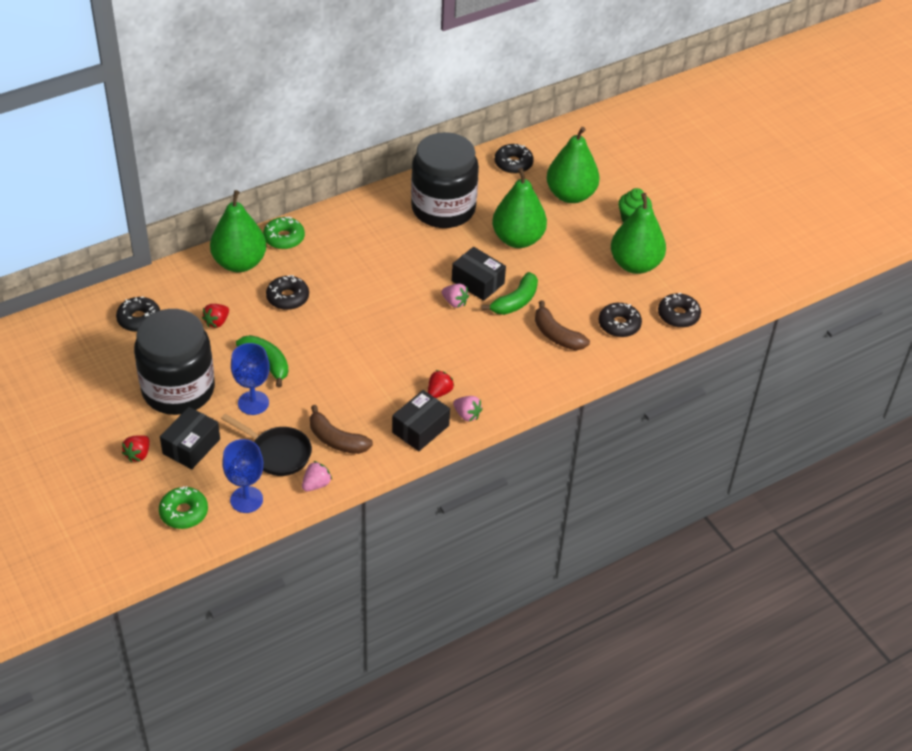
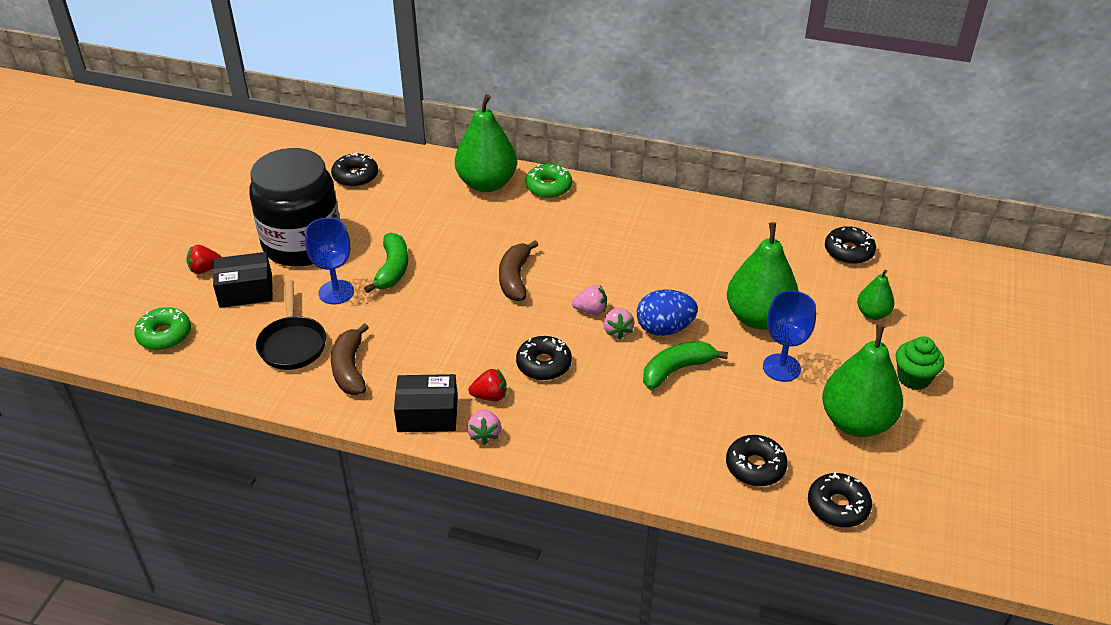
camera: 50 degrees right, 5 degrees down
red strawberry [202,304,229,328] -> none
blue goblet [222,439,263,513] -> blue goblet moved to [763,291,816,382]
black donut [266,275,309,310] -> black donut moved to [516,336,572,380]
pink strawberry [302,461,332,491] -> pink strawberry moved to [572,285,607,315]
black jar [411,132,479,228] -> none
black box [452,247,506,301] -> blue egg [637,290,698,336]
green banana [481,272,538,315] -> green banana turned 150 degrees clockwise [643,341,728,389]
brown banana [535,301,590,350] -> brown banana moved to [499,240,538,301]
green pear [547,127,600,203] -> green pear [857,270,895,320], size x0.51

